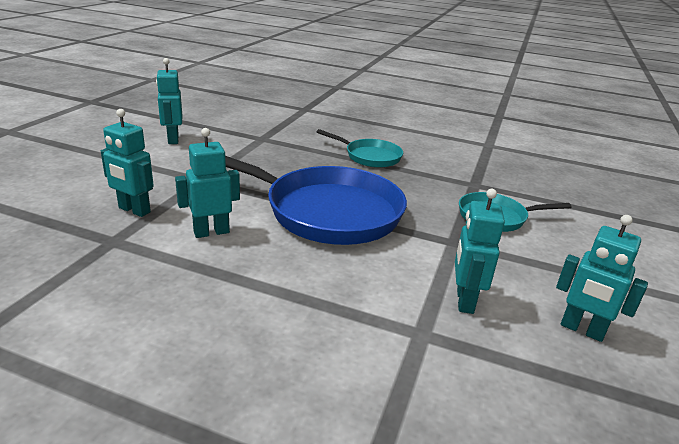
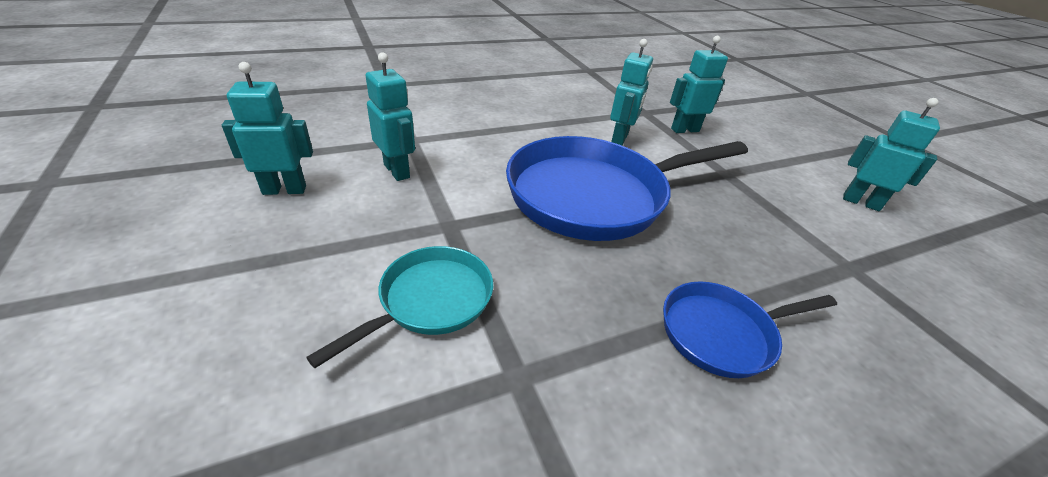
camera: 135 degrees right, 10 degrees up
turquoise pan [317,129,403,168] -> blue pan [663,281,837,378]

